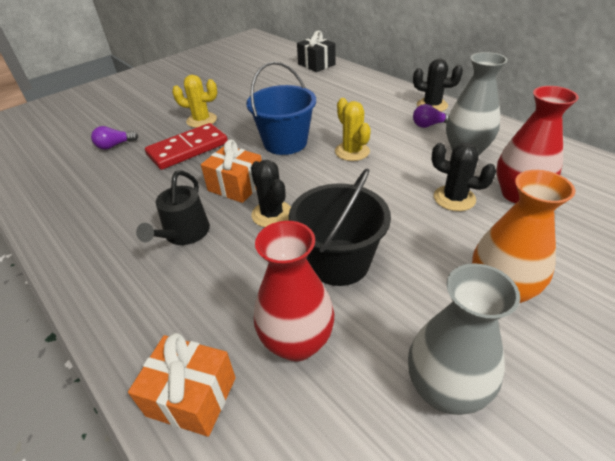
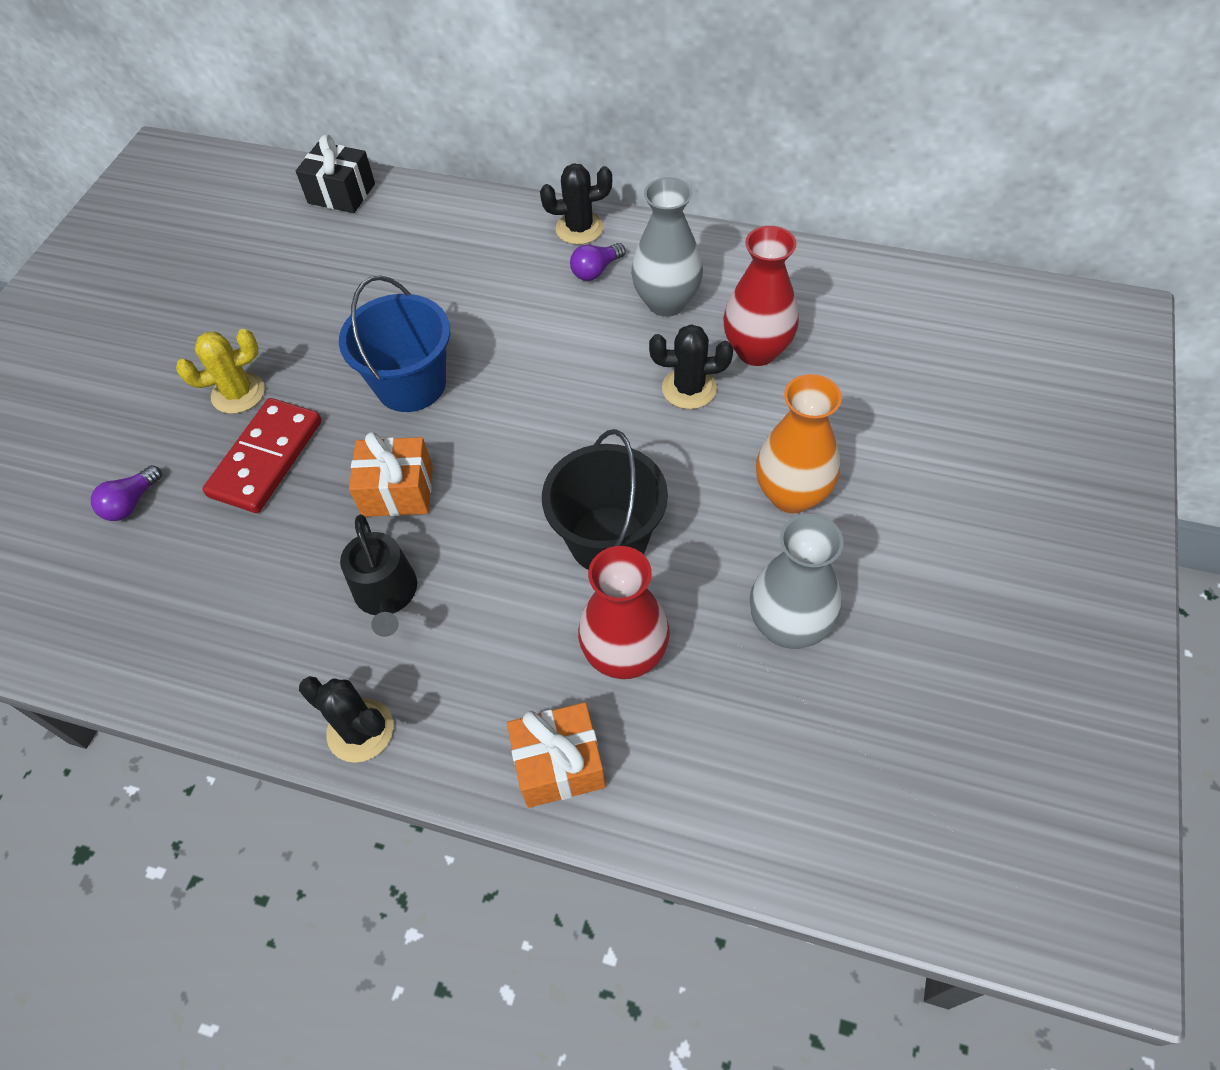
camera: 30 degrees left, 15 degrees up
black cactus [251,160,291,227] -> black cactus moved to [299,676,393,763]
yellow cactus [335,98,371,161] -> none

